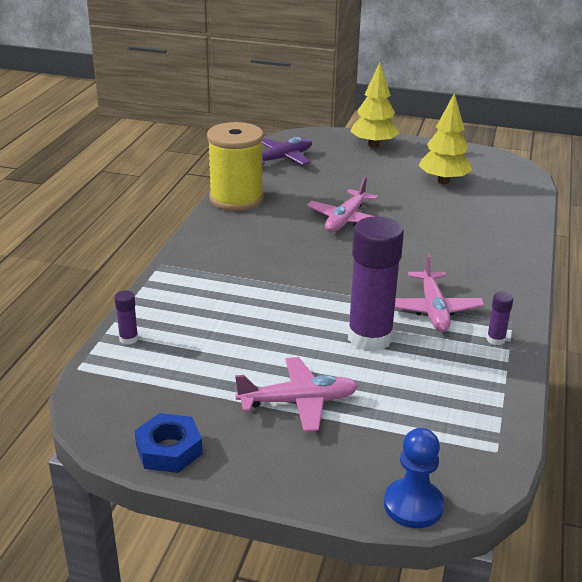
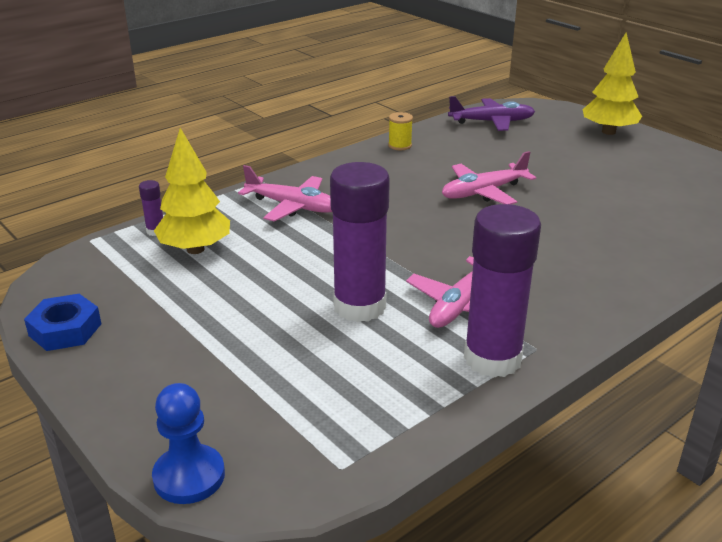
camera: 35 degrees right, 0 degrees up
yellow spool [207,122,264,211] -> yellow spool [388,112,413,150], size x0.41
pink plane [235,357,358,432] -> pink plane moved to [238,165,332,222]
yellow tree [418,93,472,184] -> yellow tree moved to [154,128,230,254]
purple glue stick [487,292,513,345] -> purple glue stick [464,204,541,378], size x2.43

